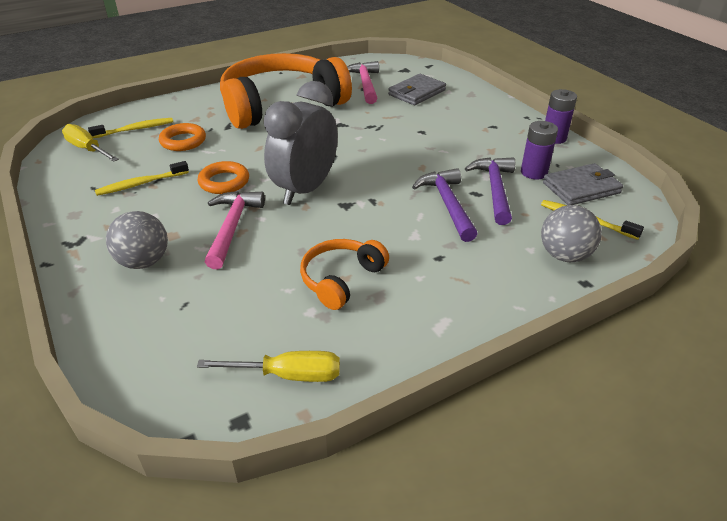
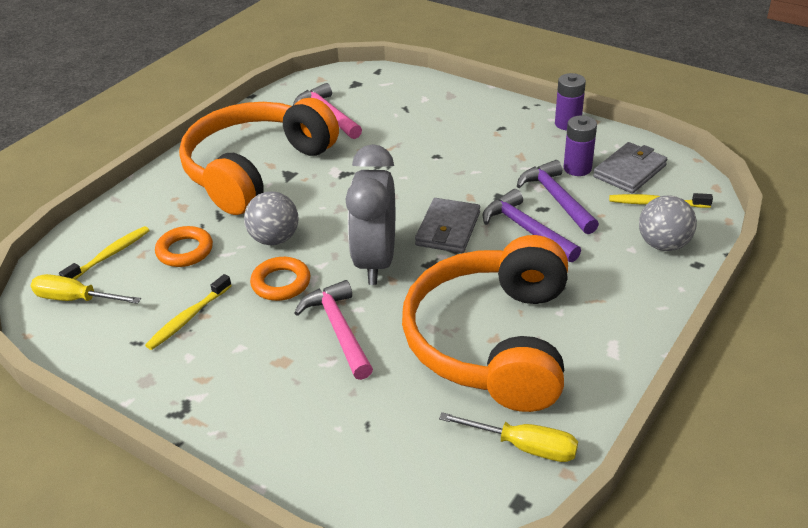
camera: 25 degrees left, 0 degrees up
grey ball [106,211,168,269] -> grey ball moved to [244,191,298,245]
yellow screwdriver [197,351,340,382] -> yellow screwdriver turned 45 degrees clockwise [439,412,578,462]
orange headphones [300,239,389,310] -> orange headphones [402,235,568,412], size x2.13
grey wallet [388,74,446,105] -> grey wallet moved to [415,198,480,253]

